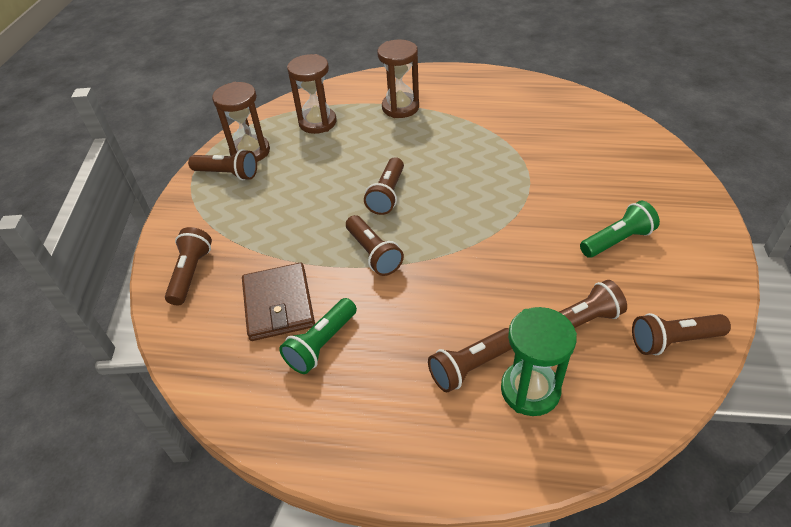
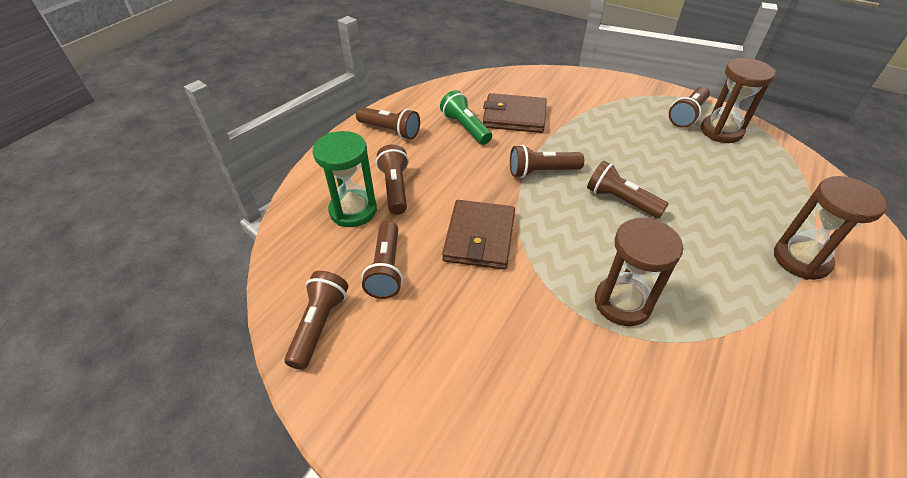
camera: 110 degrees right, 0 degrees up
brown flashlight [165,227,212,305] -> brown flashlight moved to [356,107,420,140]
brown hourglass [287,54,337,134] -> brown hourglass moved to [595,217,683,326]
green flashlight [580,201,660,258] -> none
none -> brown wallet [442,200,515,270]

